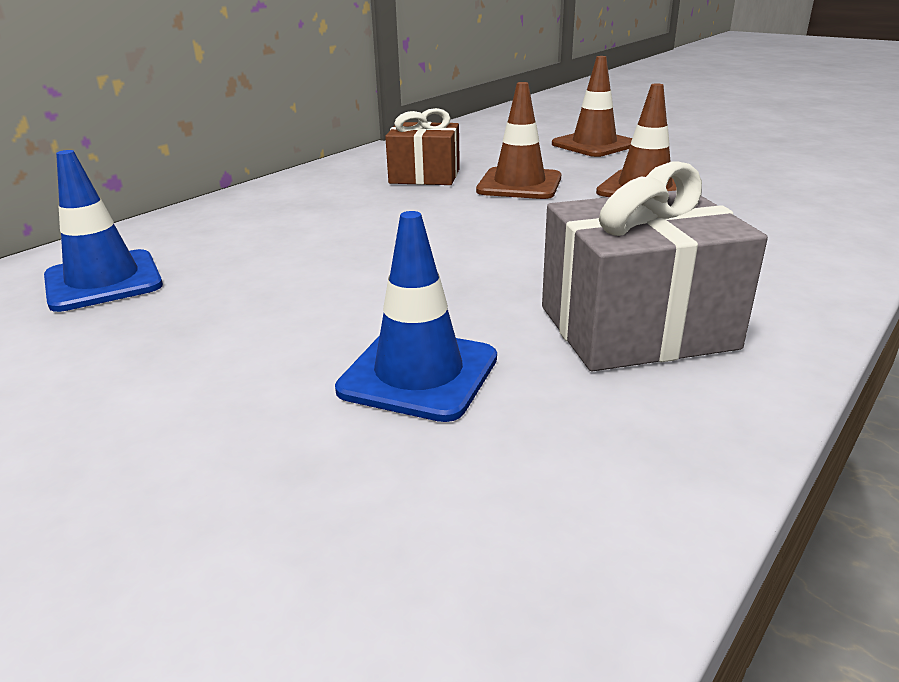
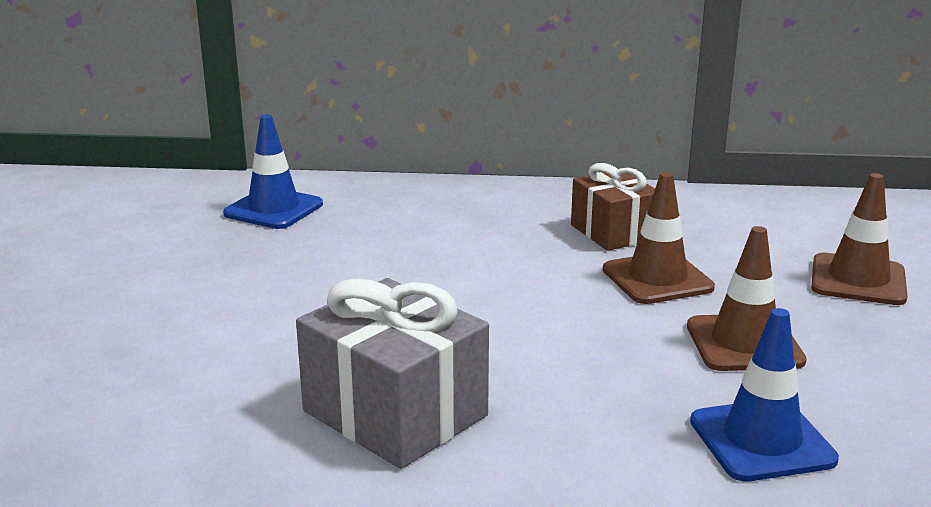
camera: 55 degrees right, 5 degrees down
blue traffic cone [335,211,497,422] -> blue traffic cone moved to [690,308,839,482]

